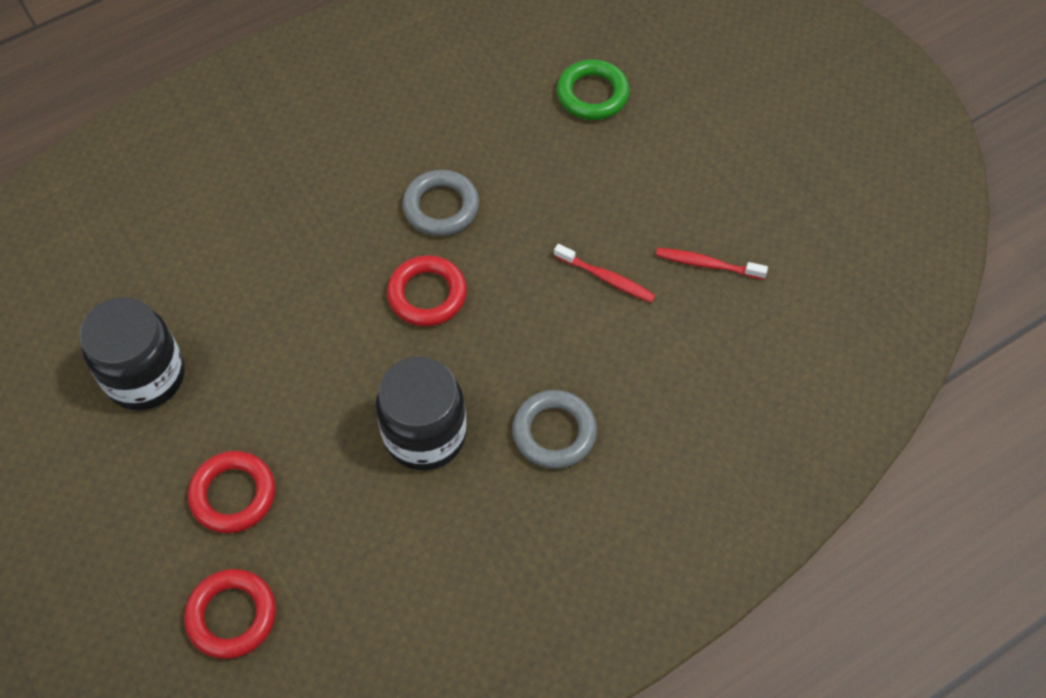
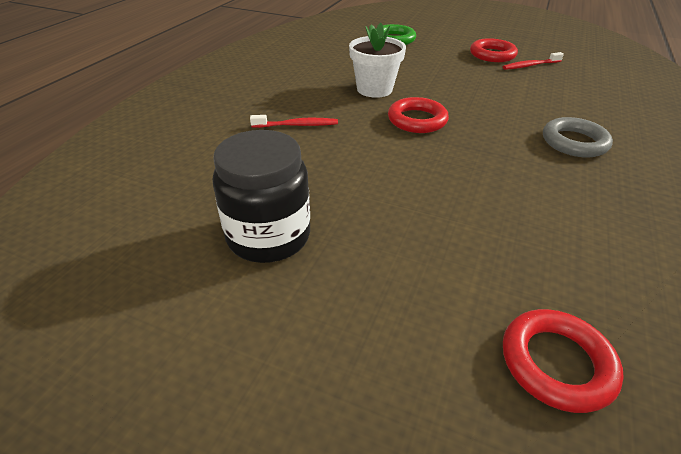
camera: 35 degrees left, 20 degrees down
red ring [188,451,275,533] -> red ring moved to [470,38,518,62]
black jar [376,357,467,471] -> none
grey ring [403,170,479,236] -> white flower pot [349,23,406,98]
red toothbrush [554,244,656,303] -> red toothbrush moved to [250,115,338,128]

